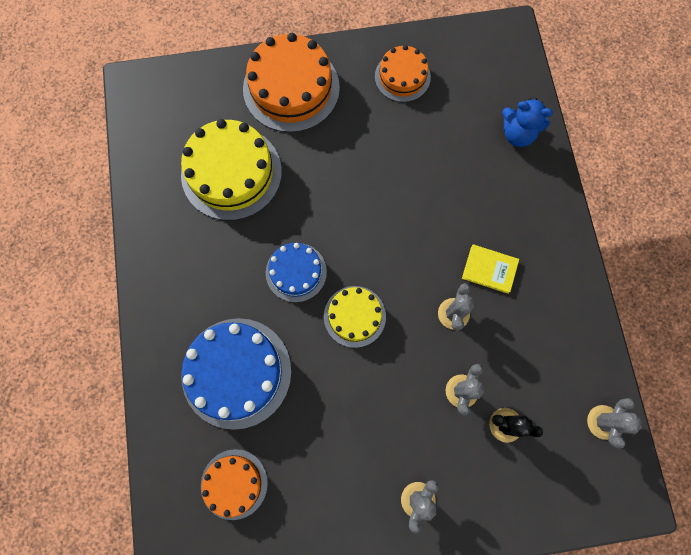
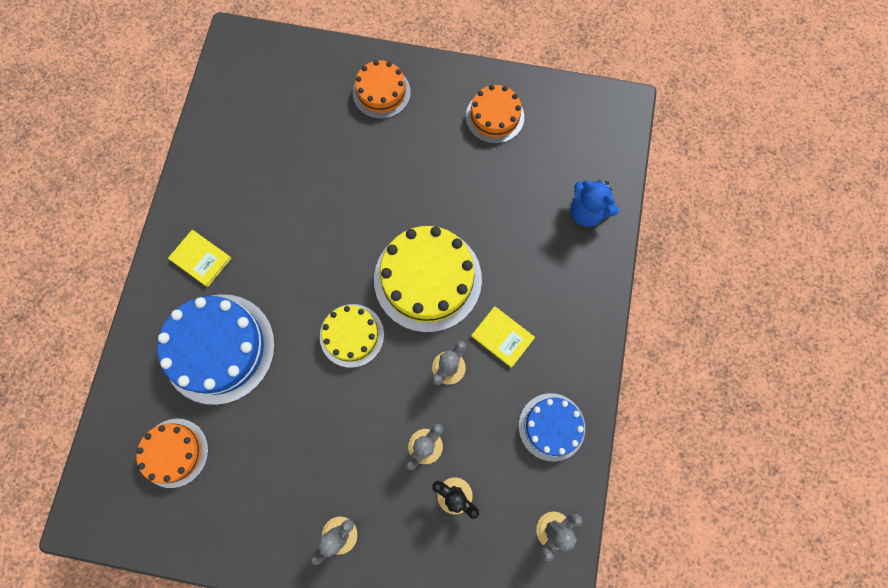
camera: 20 degrees right, 0 degrees up
yellow cake [181,119,282,220] -> yellow cake moved to [374,226,482,333]
orange cake [243,33,340,132] -> orange cake [353,60,411,119], size x0.58
blue cake [266,243,327,302] -> blue cake moved to [519,393,585,461]
none -> yellow book [168,230,231,287]

